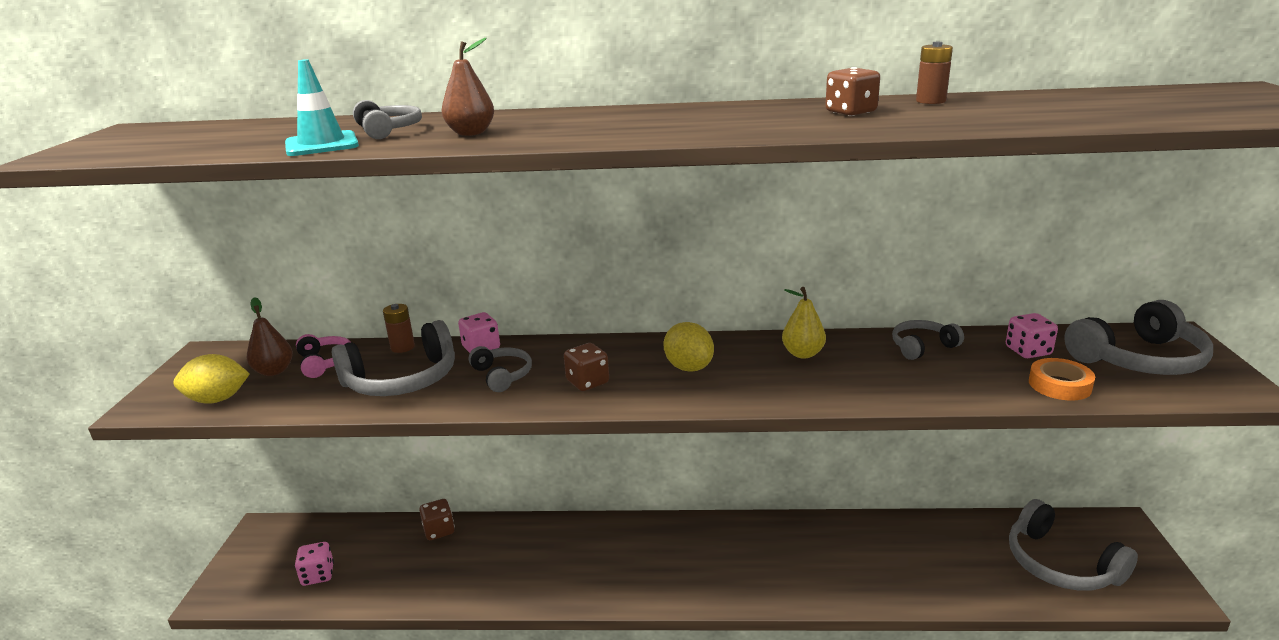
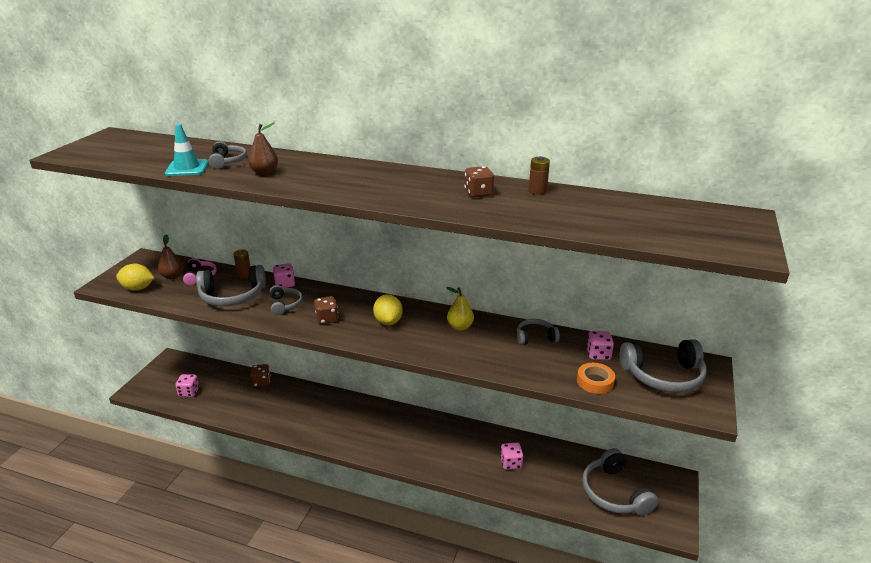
camera: 15 degrees right, 5 degrees up
none -> pink dice [500,442,523,470]

